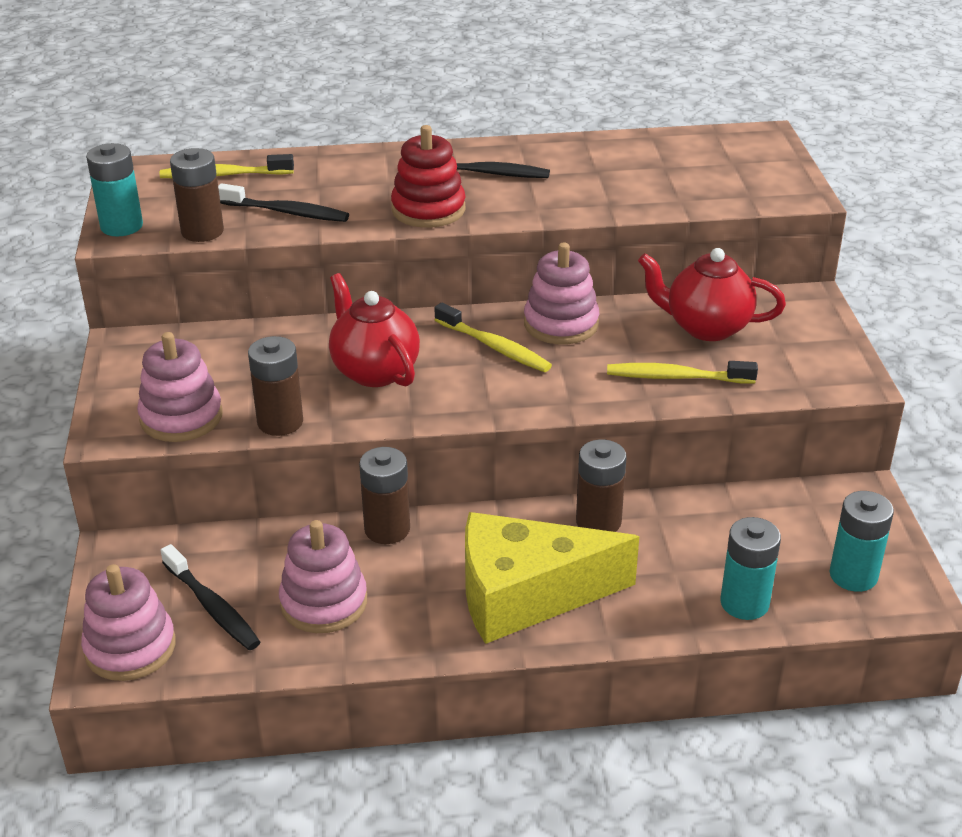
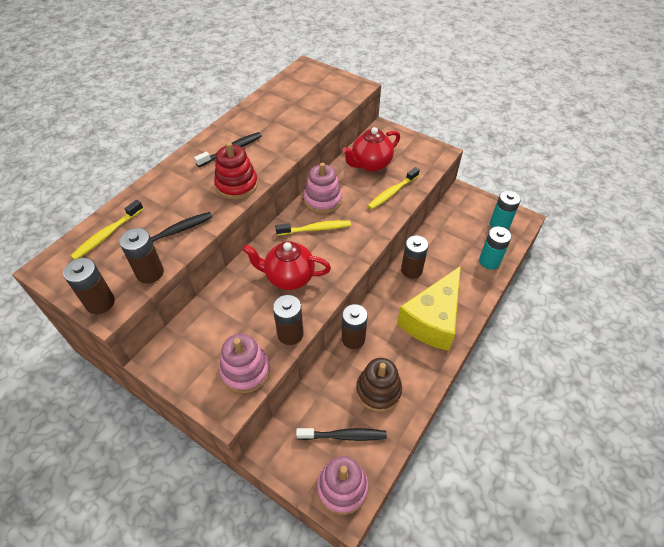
camera: 50 degrees left, 15 degrees up
turquoise battery [86,143,143,237] -> brown battery [63,258,115,314]
pink stacking toy [279,520,367,633] -> brown stacking toy [356,358,402,412]

